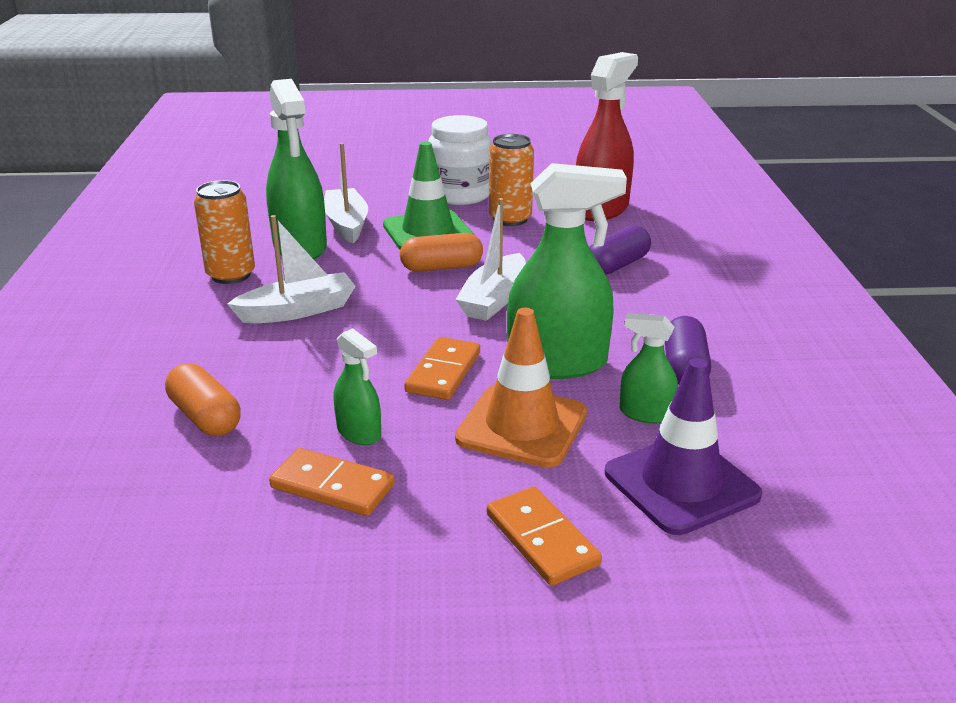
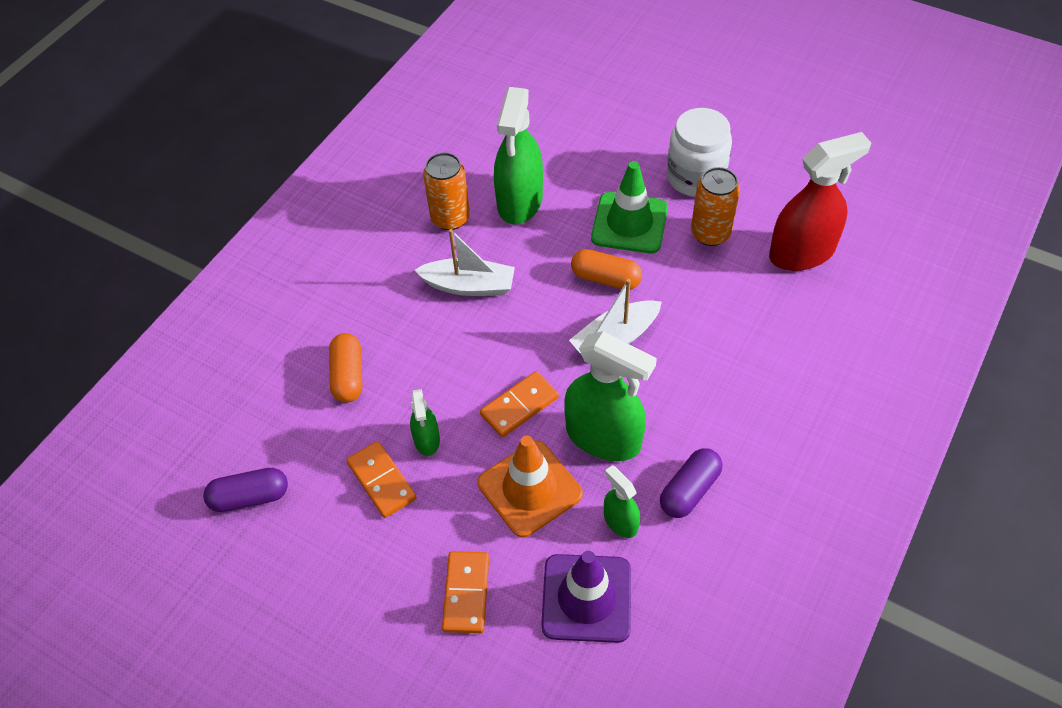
camera: 35 degrees right, 25 degrees up
white boat [324,143,368,244] -> none
purple capsule [589,225,651,274] -> purple capsule moved to [203,468,288,512]

